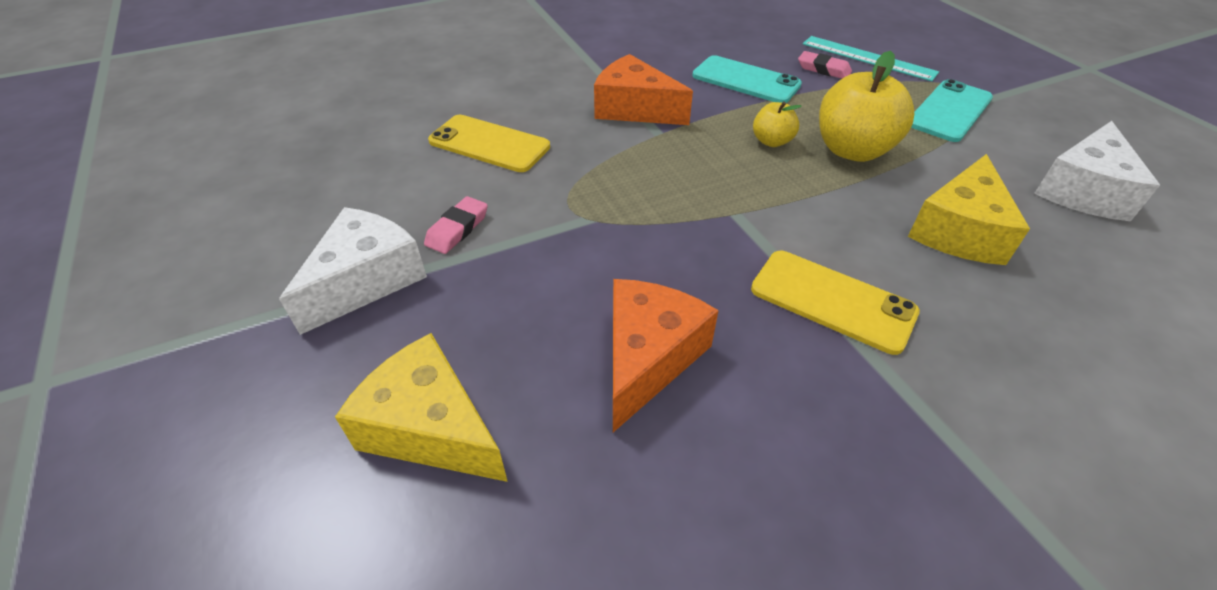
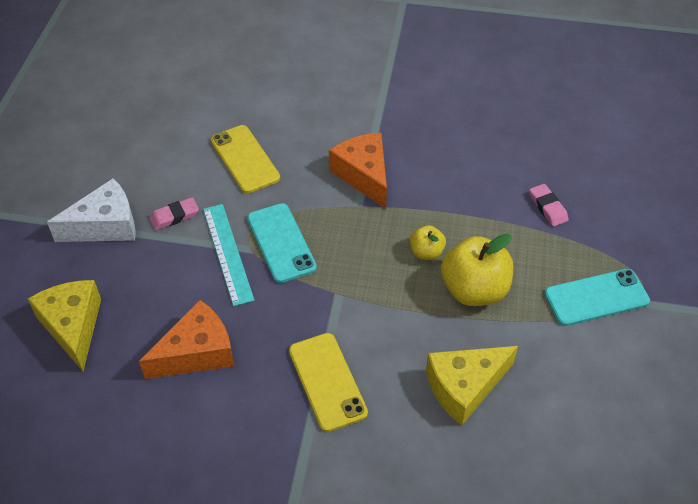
camera: 35 degrees right, 5 degrees up
turquoise phone [692,55,802,103] -> turquoise phone moved to [247,203,317,283]
turquoise ruler [803,36,939,81] -> turquoise ruler moved to [203,204,254,306]
white cheese [1034,121,1160,221] -> none

